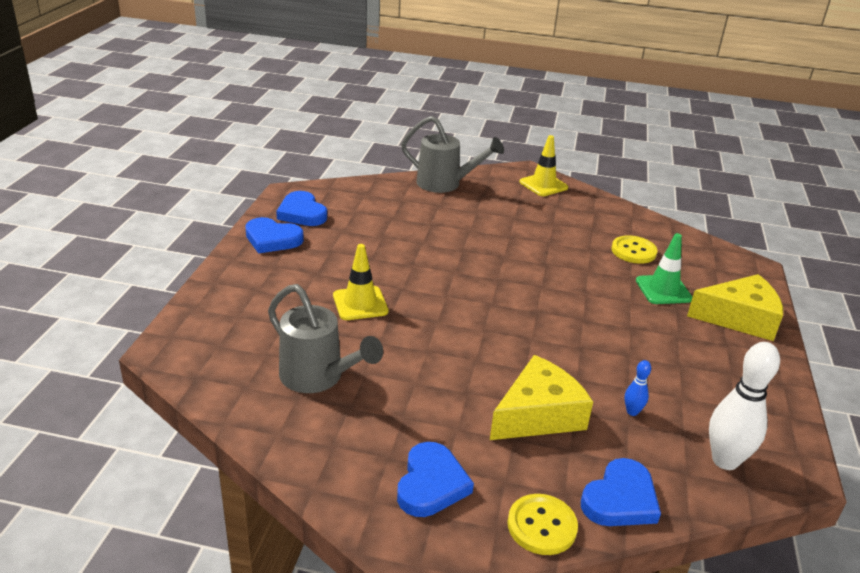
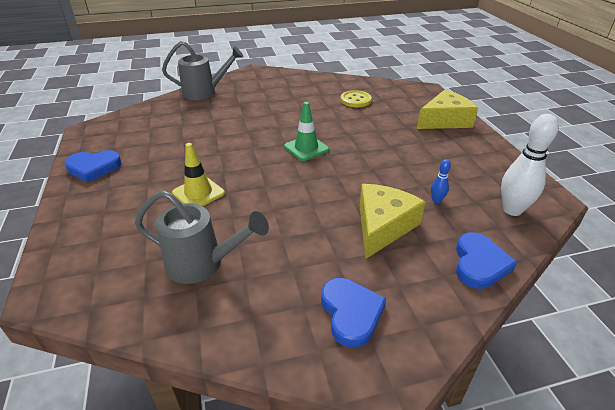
camera: 25 degrees left, 5 degrees up
blue heart [276,191,327,226] -> none
yellow button [507,494,578,555] -> none
yellow traffic cone [520,135,568,196] -> none
green traffic cone [636,233,692,304] -> green traffic cone moved to [284,102,329,161]

